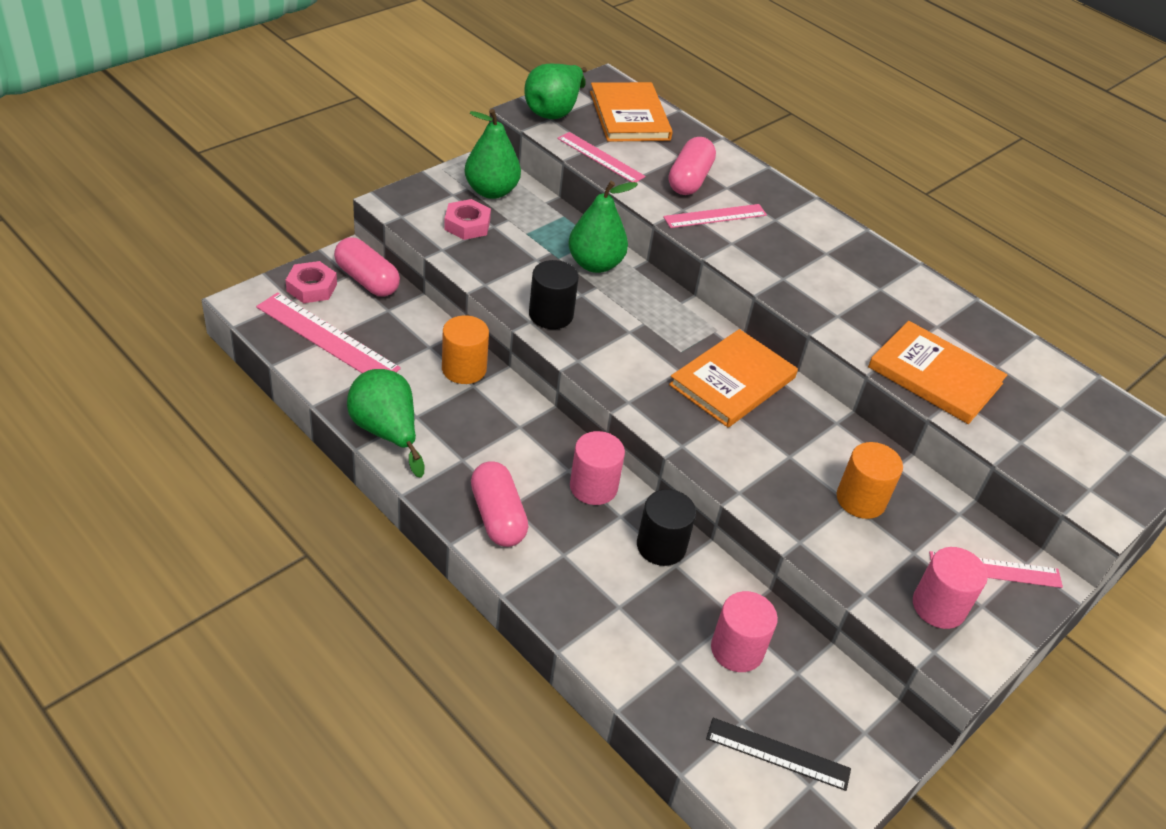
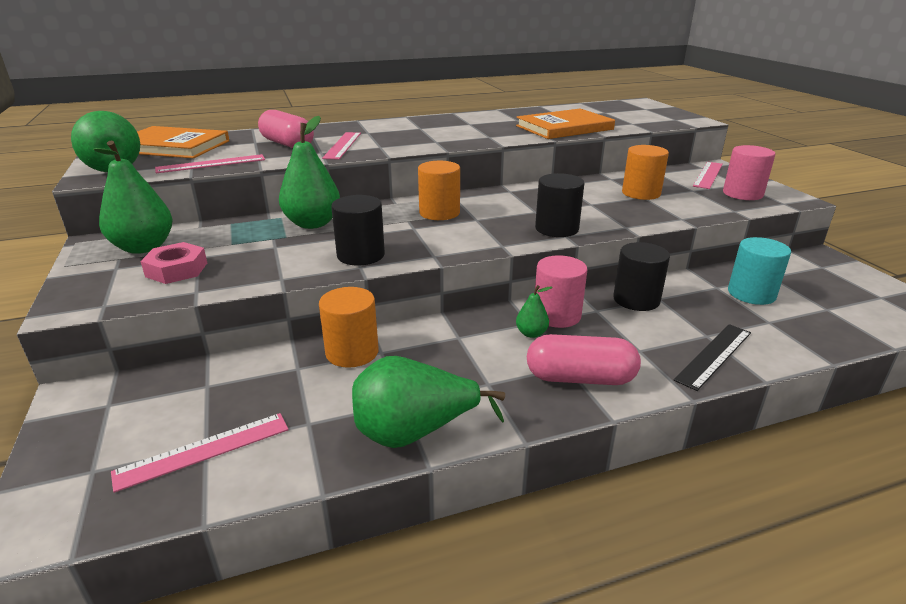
camera: 60 degrees left, 15 degrees down
pink ruler [256,292,401,373] -> pink ruler [111,413,289,493], size x0.66
pink nut [286,261,337,303] -> none
pink capsule [334,237,400,297] -> none
orange book [669,329,798,428] -> none
black ruler [706,718,851,791] -> black ruler moved to [674,324,751,391]
pink cylinder [711,591,778,672] -> turquoise cylinder [728,237,791,305]
none -> orange cylinder [418,161,460,220]
none -> green pear [516,285,553,338]
none -> black cylinder [535,173,584,237]

